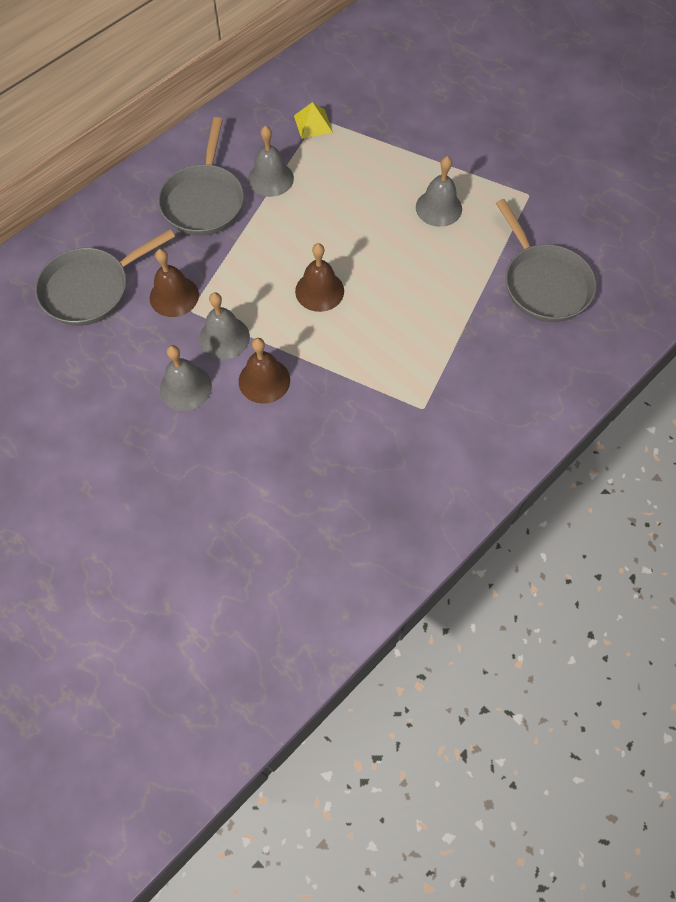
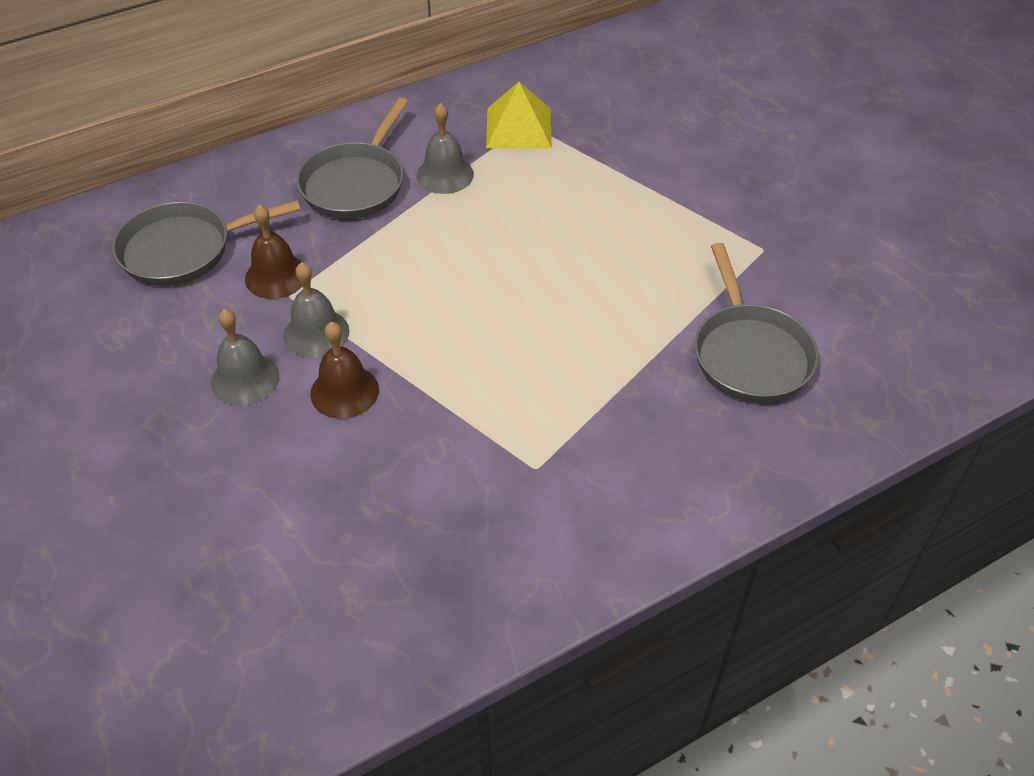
camera: 15 degrees right, 15 degrees down
yellow pyramid [294,102,333,139] -> yellow pyramid [486,82,552,148], size x1.60
brown bell [295,243,344,312] -> none
grey bell [416,156,462,227] -> none

